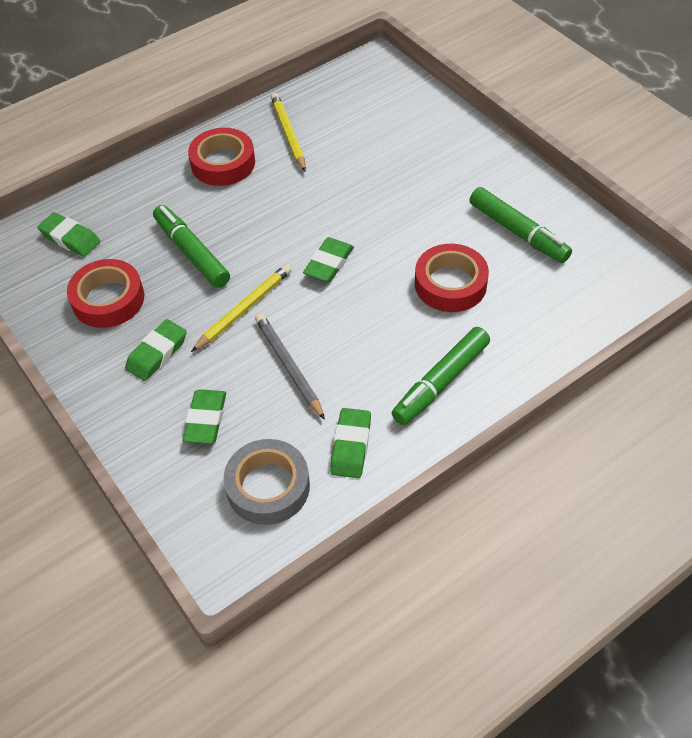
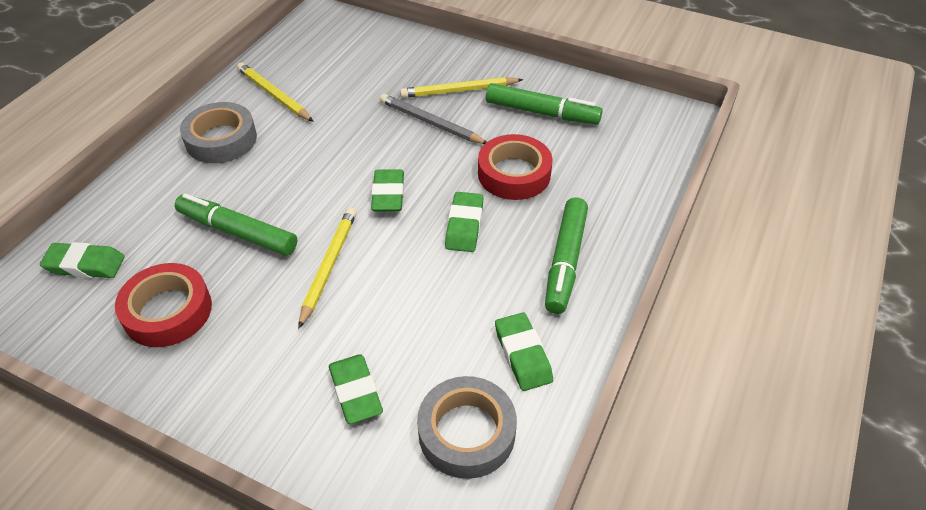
camera: 30 degrees left, 5 degrees down
green eraser [125,319,187,381] -> green eraser moved to [445,192,483,252]
red tape [188,128,255,186] -> grey tape [180,102,257,163]
grey pencil [255,313,325,420] -> grey pencil moved to [380,94,487,144]
none -> yellow pencil [400,77,523,98]

